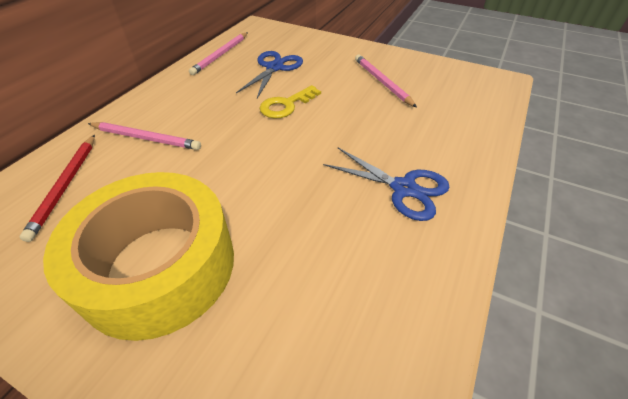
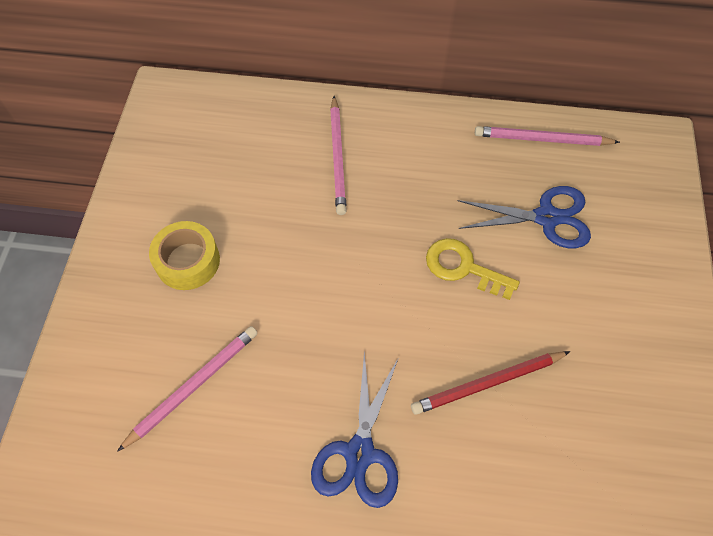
camera: 70 degrees right, 15 degrees up
red pencil [19,135,95,242] -> red pencil moved to [411,351,570,415]
yellow tape [43,172,234,341] -> yellow tape [149,221,220,290], size x0.48
pink pencil [355,55,417,108] -> pink pencil moved to [117,326,258,452]

